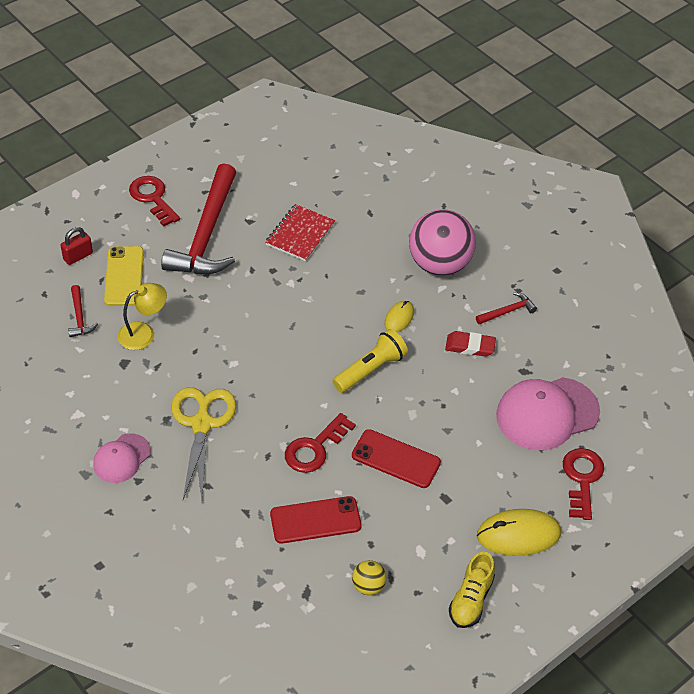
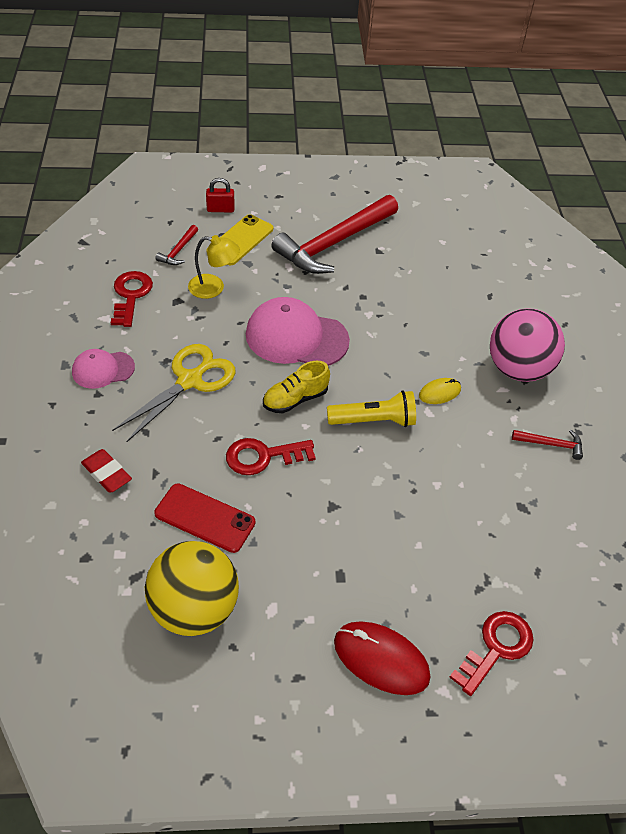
camera: 35 degrees right, 0 degrees up
red key [129,176,180,227] -> red key moved to [111,271,153,327]
red notebook [266,204,335,261] -> none
red phone [352,429,441,488] -> none
yellow ball [352,560,386,595] -> yellow ball [145,541,239,636], size x2.29
red eraser [445,331,496,357] -> red eraser moved to [81,449,132,493]
yellow shoe [449,552,495,628] -> yellow shoe moved to [263,361,330,413]
yellow mouse [477,509,561,556] -> red mouse [334,621,431,695]
pink cap [496,377,600,450] -> pink cap moved to [246,297,350,366]

